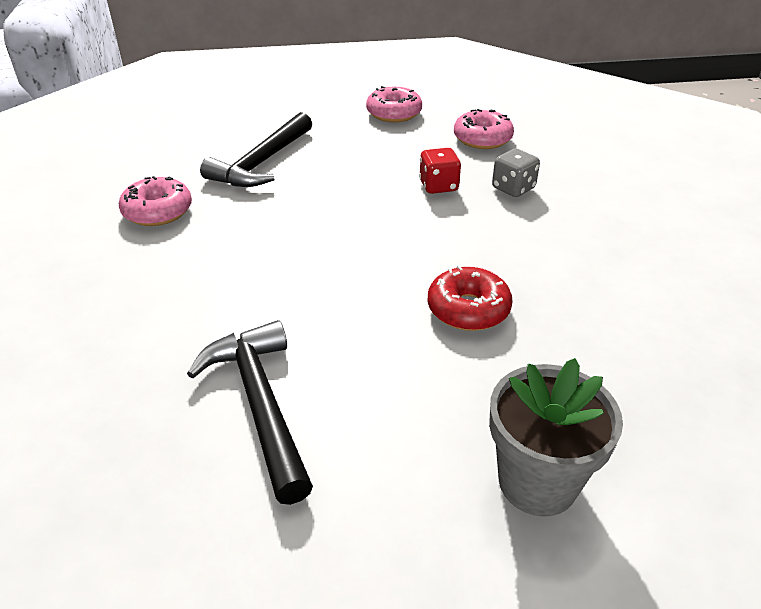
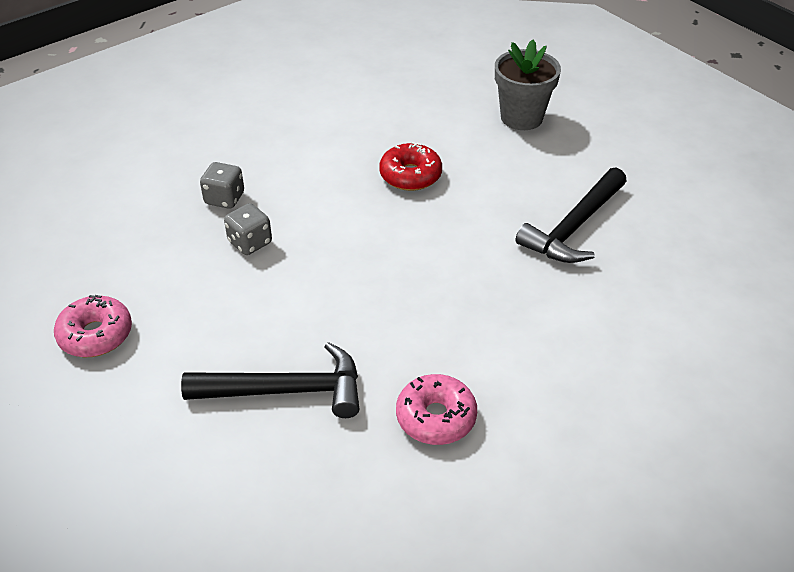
camera: 120 degrees left, 5 degrees up
red dice [419,148,461,194] -> grey dice [224,203,272,255]
pink donut [454,109,514,149] -> none

